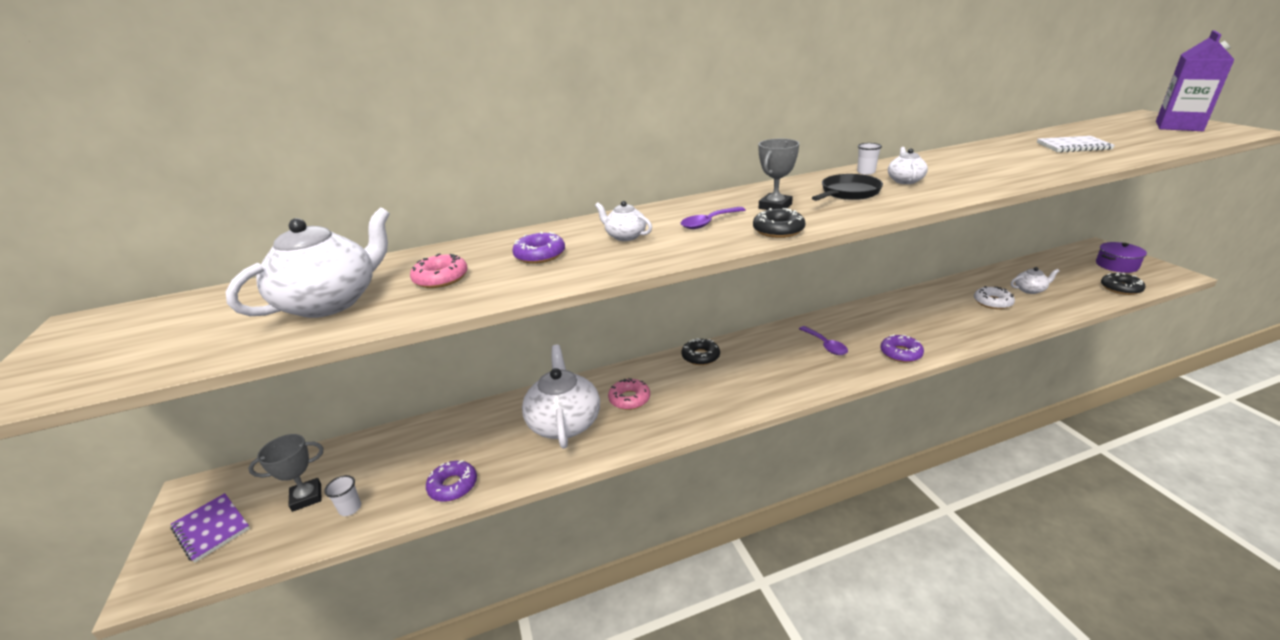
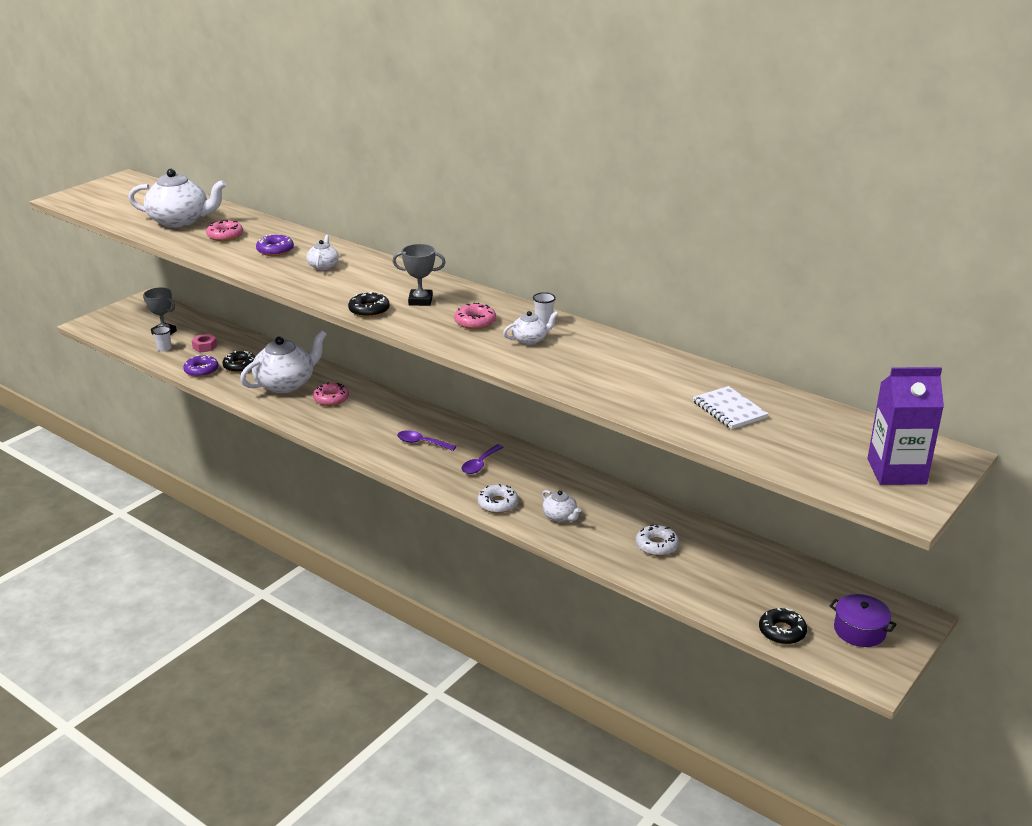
camera: 55 degrees right, 0 degrees up
purple notebook [170,493,250,563] -> none
purple spoon [681,207,745,229] -> purple spoon moved to [397,430,456,451]
black donut [682,338,720,365] -> black donut moved to [222,351,256,373]
black pan [812,174,883,201] -> pink donut [454,303,496,329]
purple donut [881,334,924,362] -> white donut [478,484,518,513]
white teapot [1011,267,1060,294] -> white teapot moved to [542,490,581,522]
none -> pink nut [192,334,217,353]

